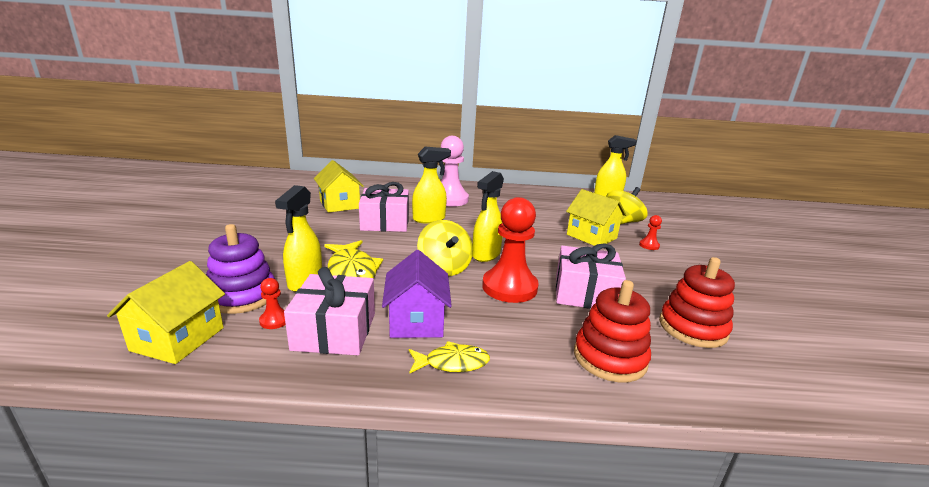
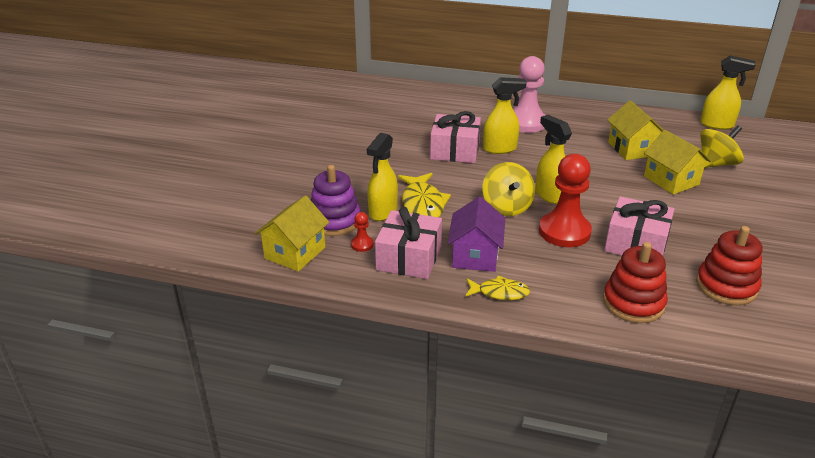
camera: 15 degrees right, 10 degrees up
yellow house [314,160,364,213] -> yellow house moved to [607,100,663,160]
yellow spray bottle [473,171,504,262] -> yellow spray bottle turned 105 degrees clockwise [535,115,572,204]
red pawn [639,215,662,250] -> none

